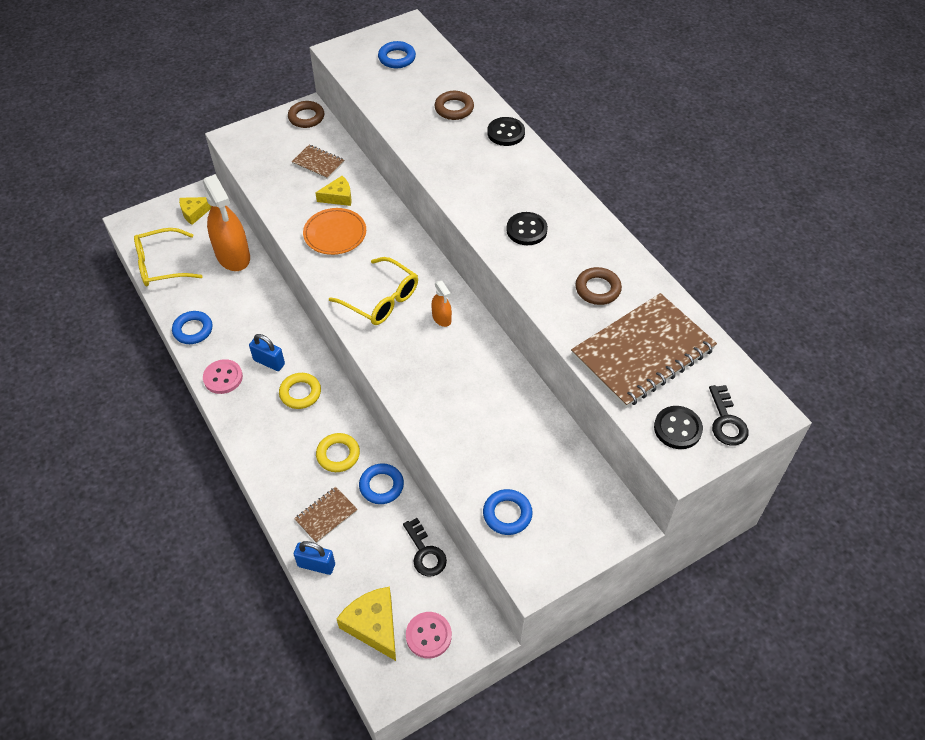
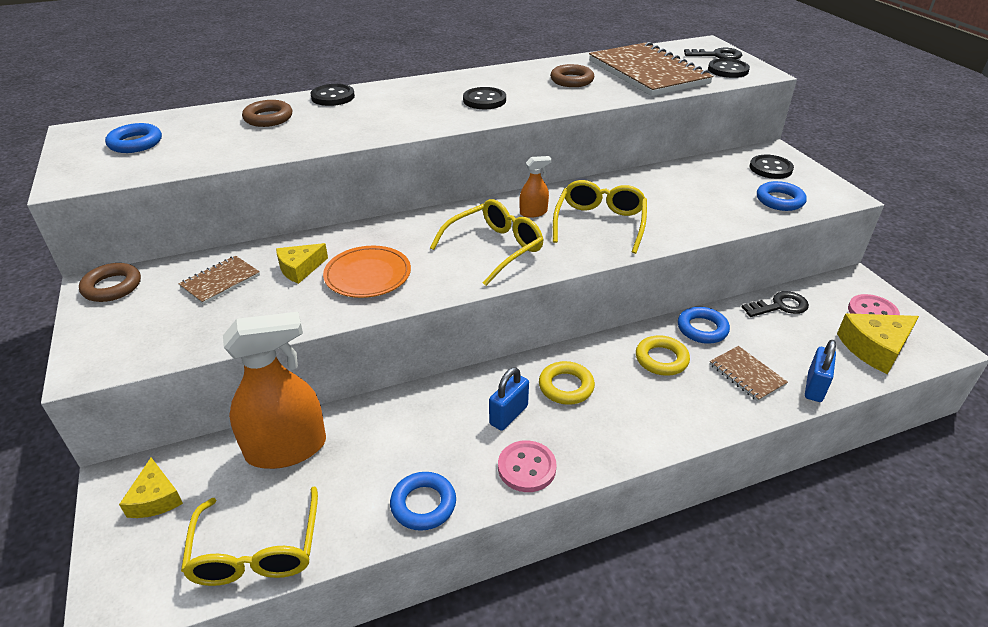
camera: 80 degrees left, 15 degrees down
yellow cheese [315,176,352,206] -> yellow cheese turned 120 degrees counterclockwise [276,243,328,284]
none -> yellow glasses [553,180,647,254]
none -> black button [750,155,794,179]

